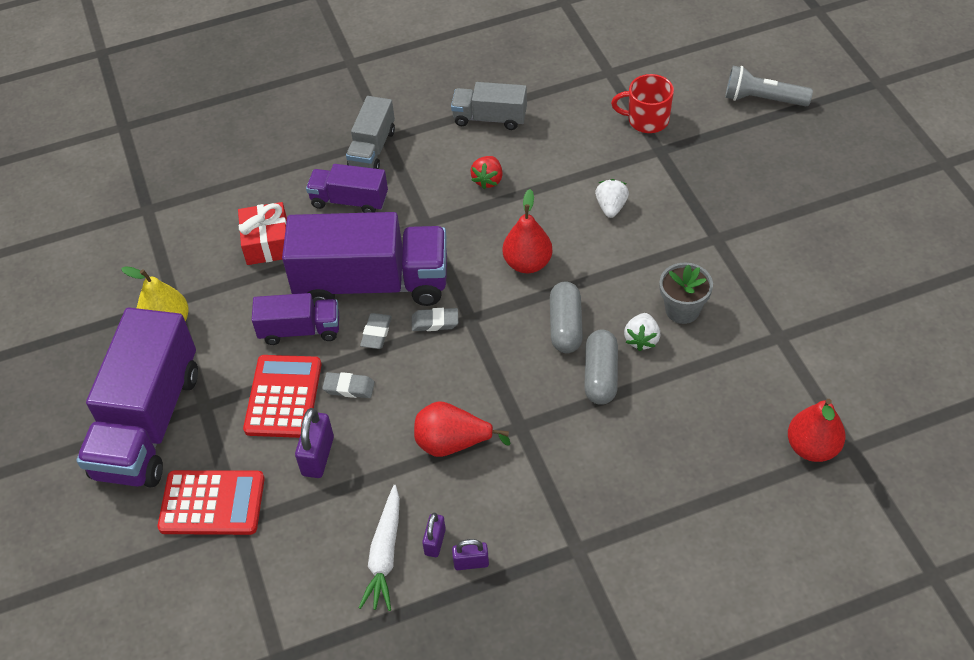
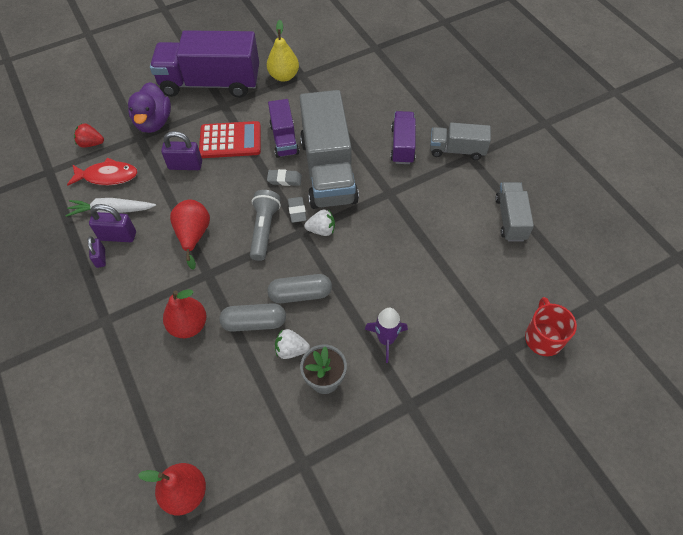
camera: 80 degrees right, 5 degrees up
red calculator [157,470,265,535] -> purple duck [128,82,171,133]
red gift [238,202,287,265] -> none
purple truck [282,212,447,307] -> grey truck [300,90,359,209]
grey eraser [322,372,375,398] -> none
purple padlock [422,513,446,557] -> purple padlock [89,204,136,242], size x1.60
red strawberry [470,156,503,189] -> red strawberry moved to [74,123,104,148]
red pear [503,189,552,273] -> red pear moved to [163,289,206,338]
white strawberry [595,179,629,218] -> white strawberry moved to [304,210,335,236]
grey flashlight [725,66,813,106] -> grey flashlight moved to [250,190,281,261]
none -> red fish [67,158,138,186]
none -> purple rocket [364,308,408,363]

